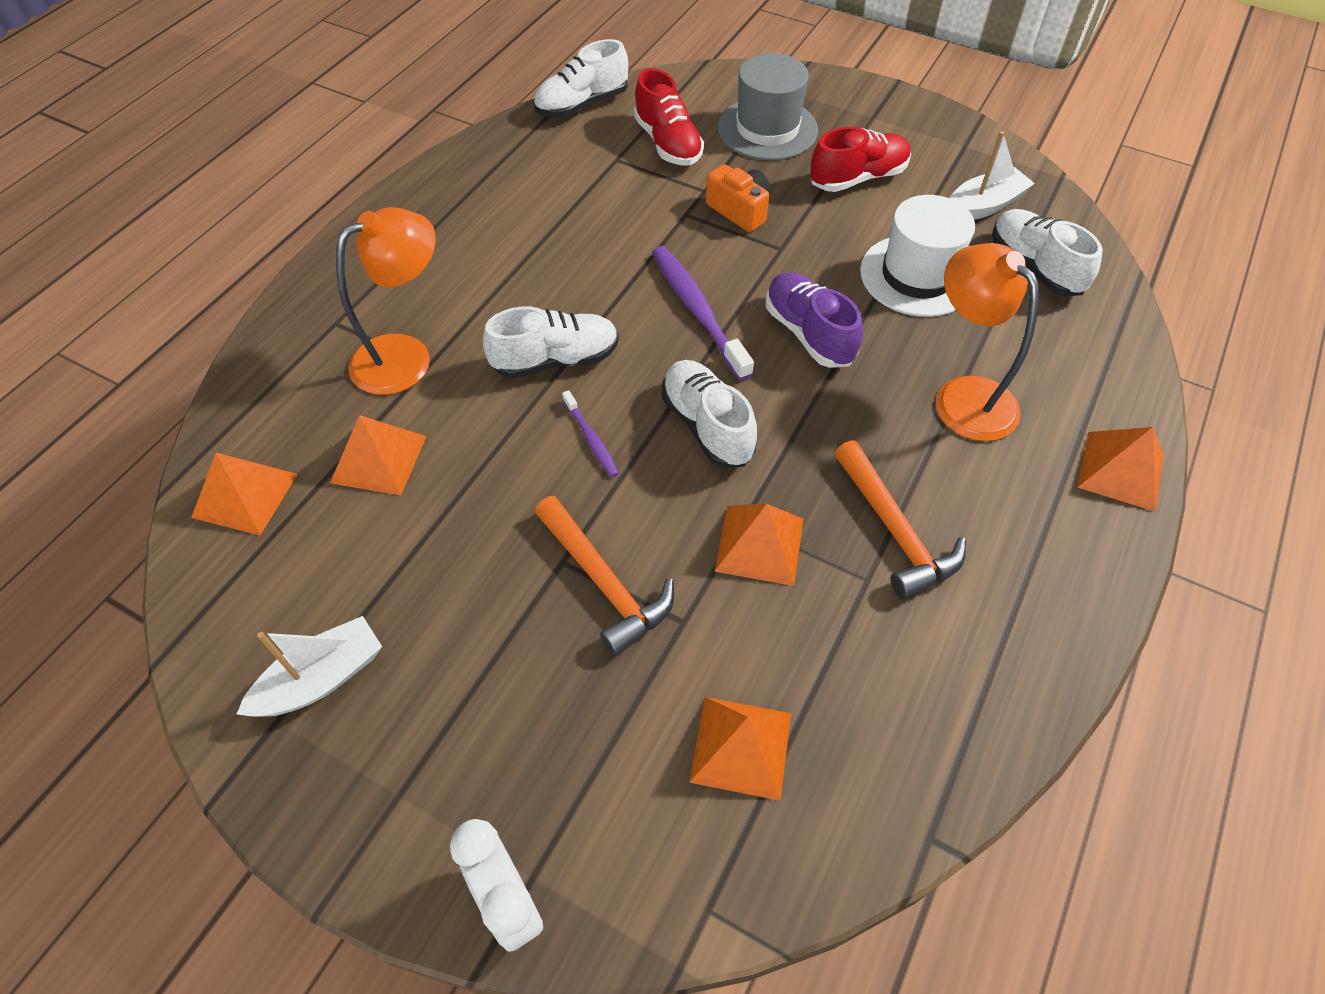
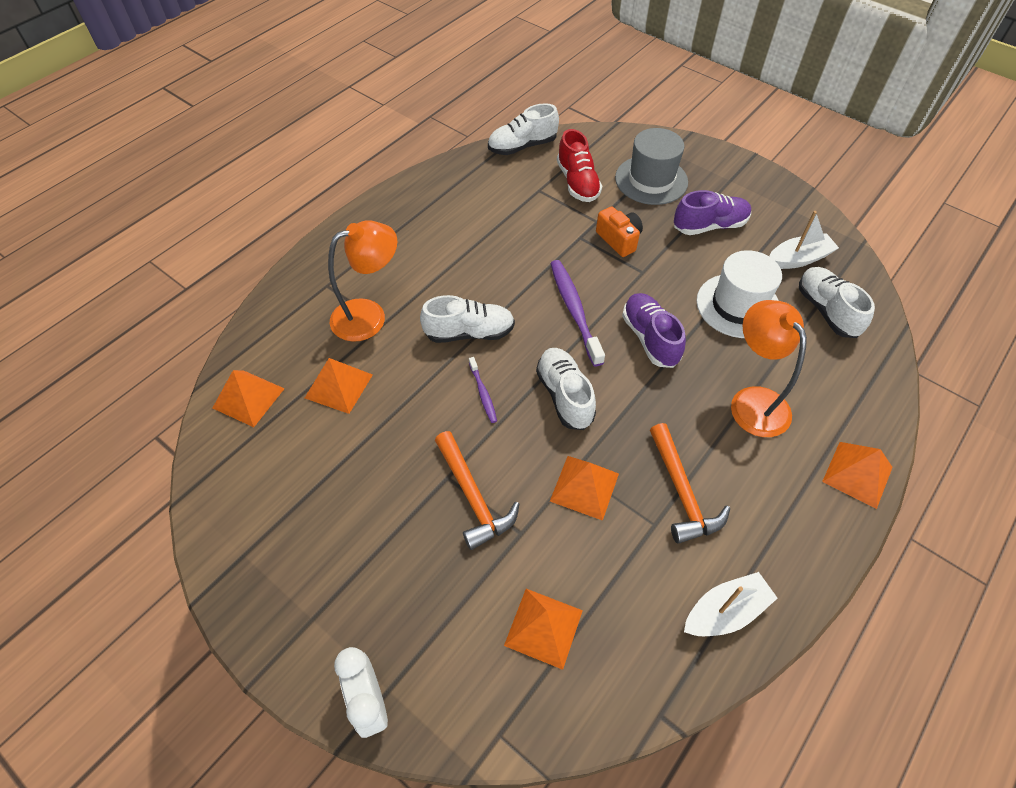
camera: 10 degrees right, 0 degrees up
white boat [236,616,382,717] -> white boat moved to [684,572,778,636]
red shoe [810,127,911,192] -> purple shoe [674,190,751,235]

